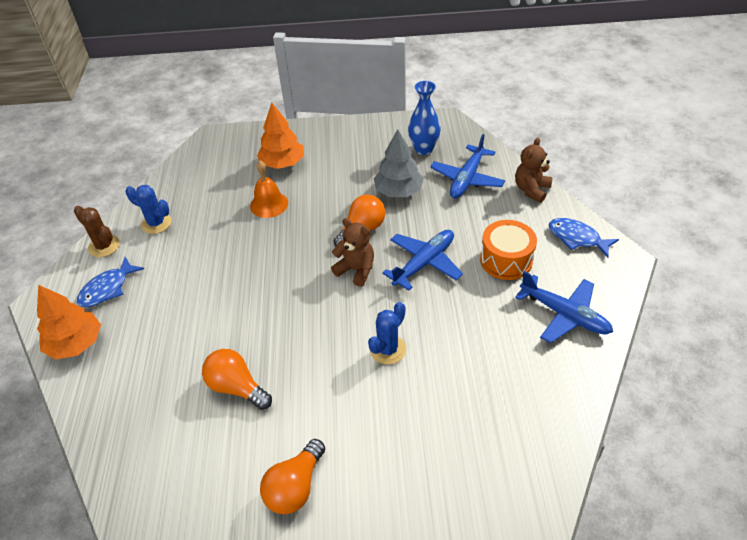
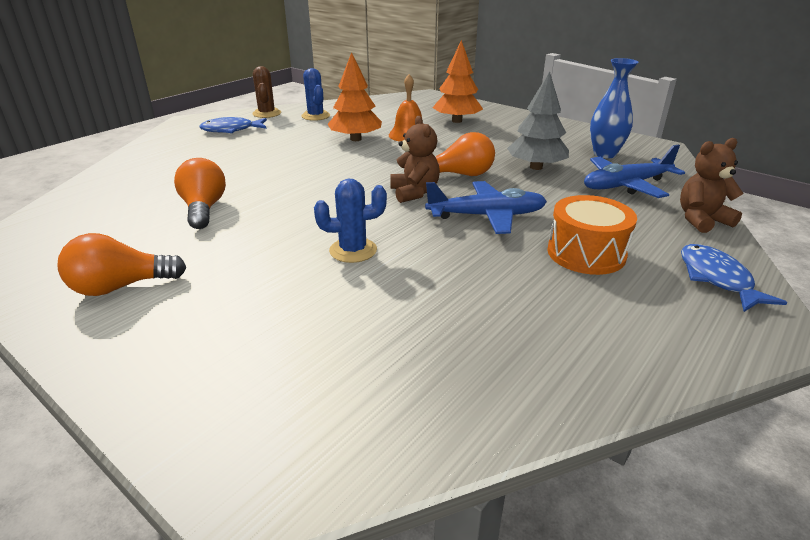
camera: 40 degrees right, 15 degrees down
orange tree [37,285,101,360] -> orange tree moved to [328,52,382,141]
blue plane [515,271,613,343] -> none

